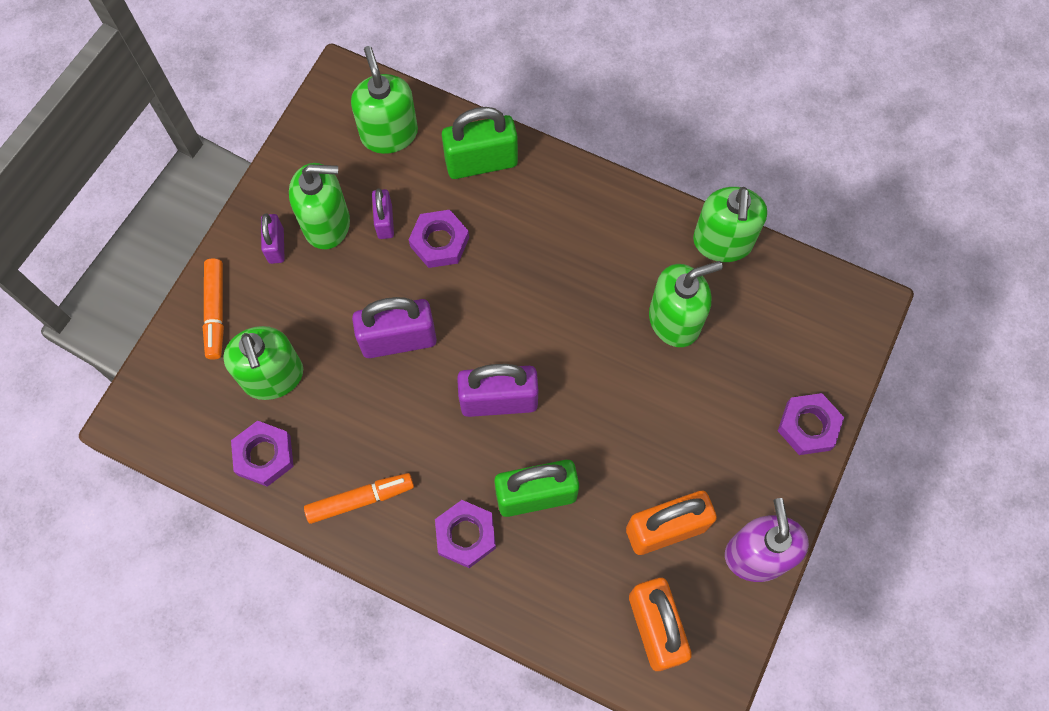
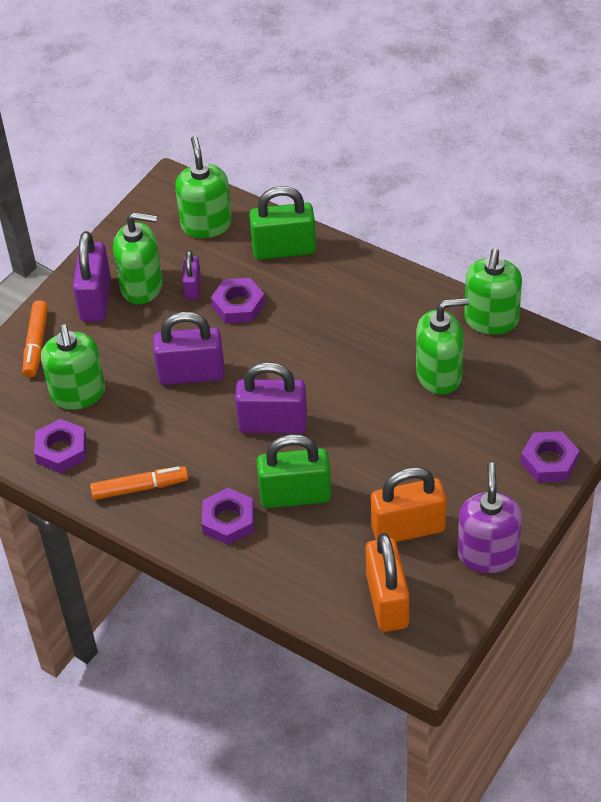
camera: 10 degrees right, 20 degrees down
purple padlock [261,213,284,264] -> purple padlock [73,231,111,322], size x1.81

